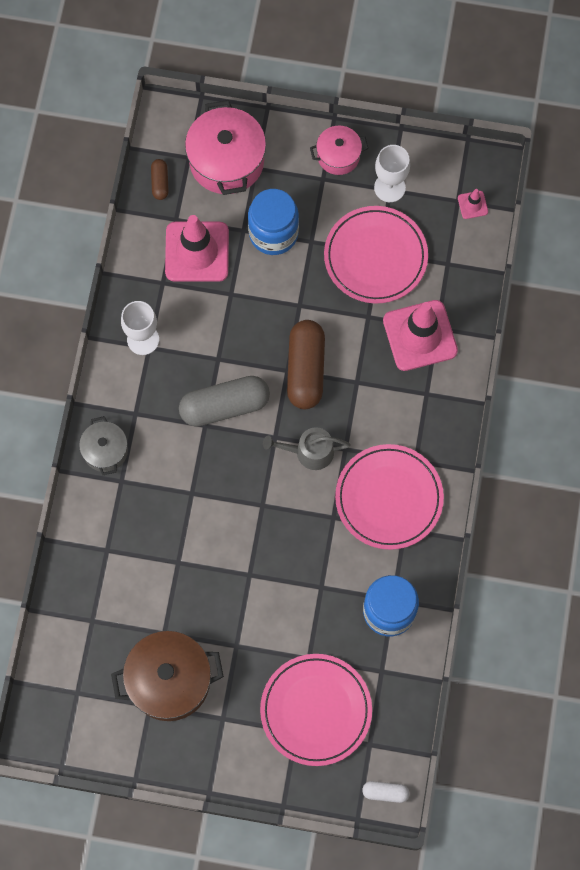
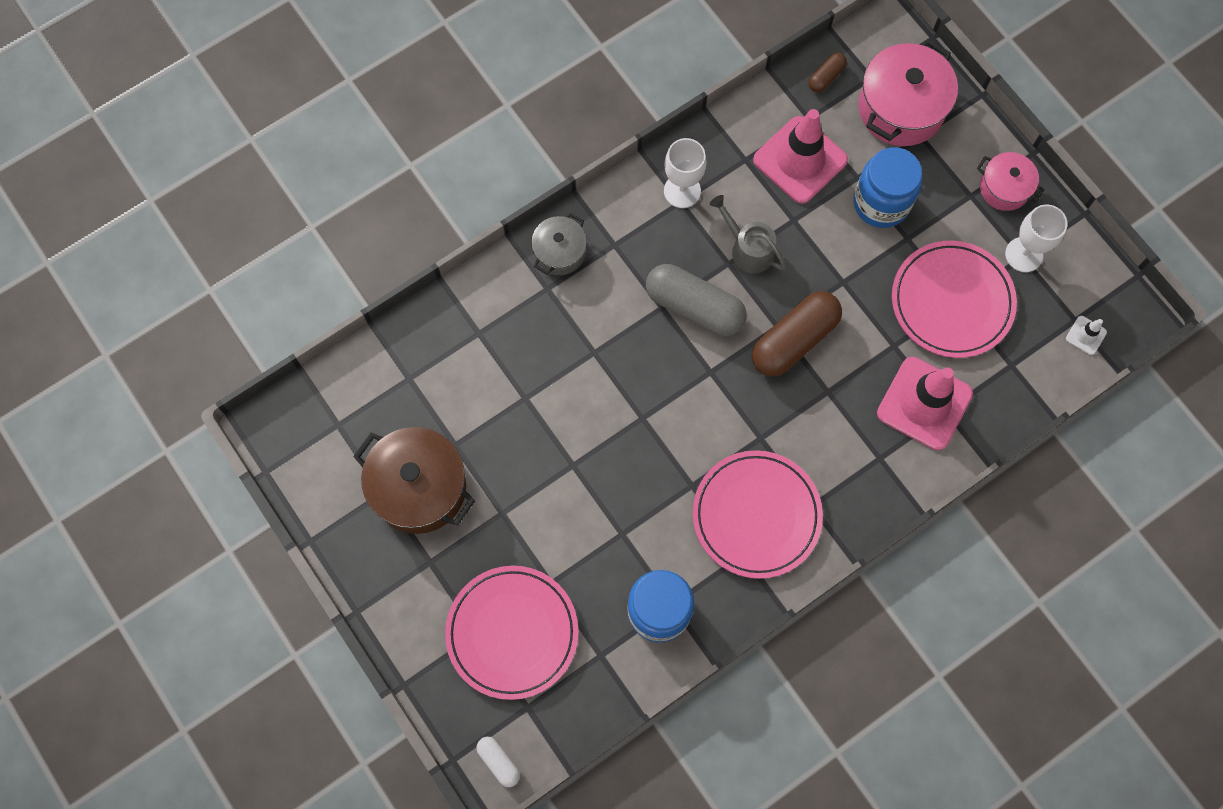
camera: 45 degrees right, 0 degrees up
grey watering can [263,427,350,470] -> grey watering can moved to [709,195,787,273]
pink traffic cone [458,189,488,219] -> white traffic cone [1066,316,1107,355]

